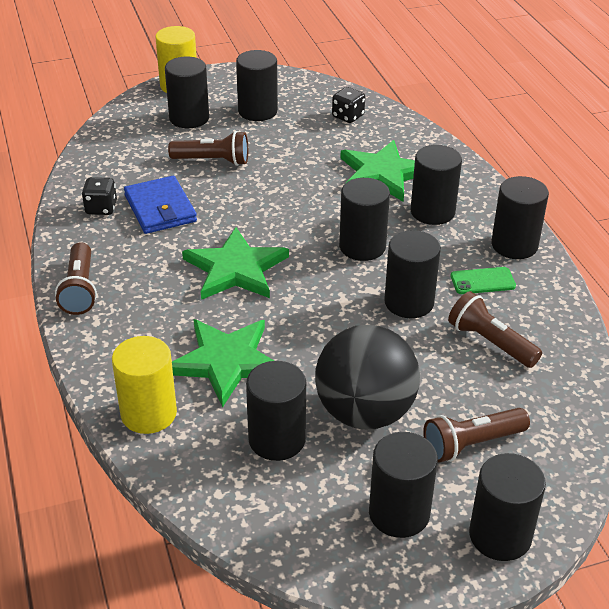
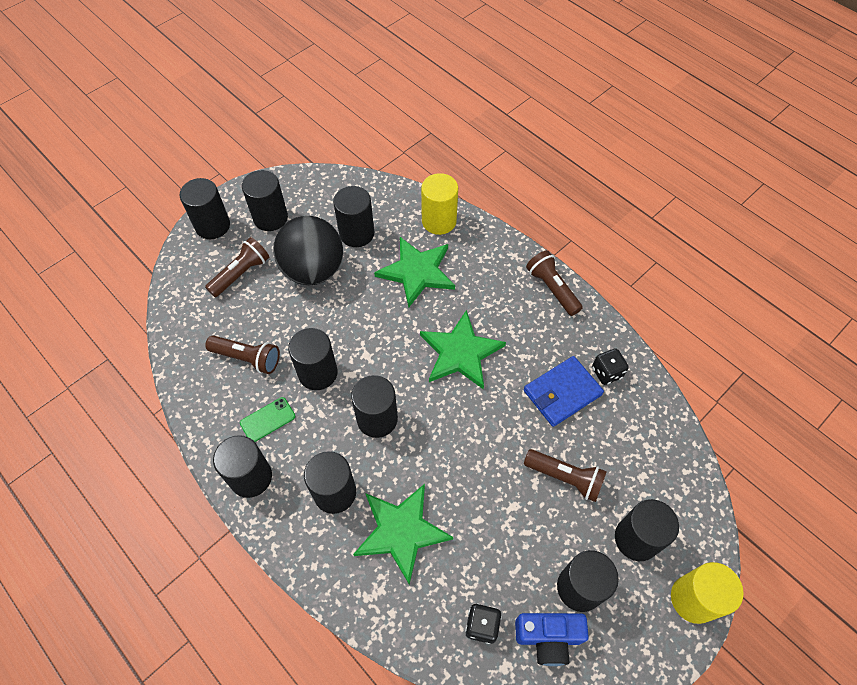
camera: 155 degrees right, 20 degrees up
blue wallet [124,176,197,234] -> blue wallet turned 75 degrees counterclockwise [524,356,604,427]
brown flashlight [168,131,248,166] -> brown flashlight turned 135 degrees counterclockwise [524,449,607,502]
none -> blue camera [515,613,589,666]

